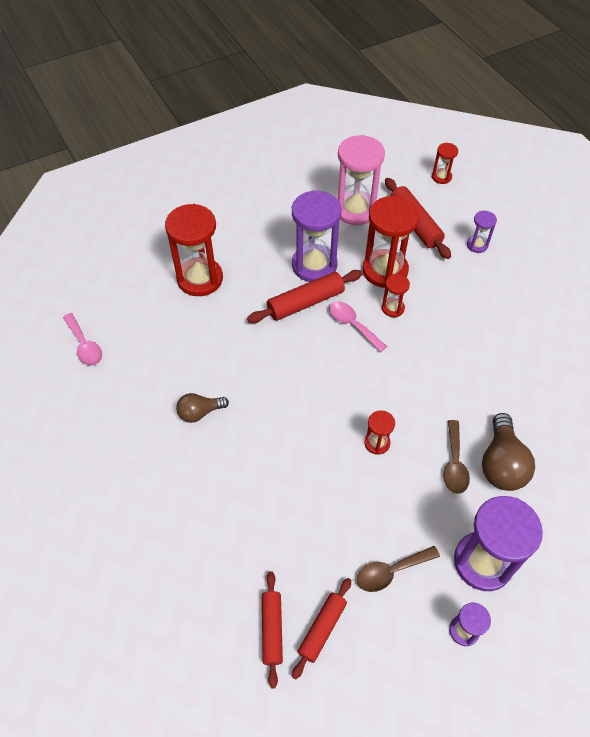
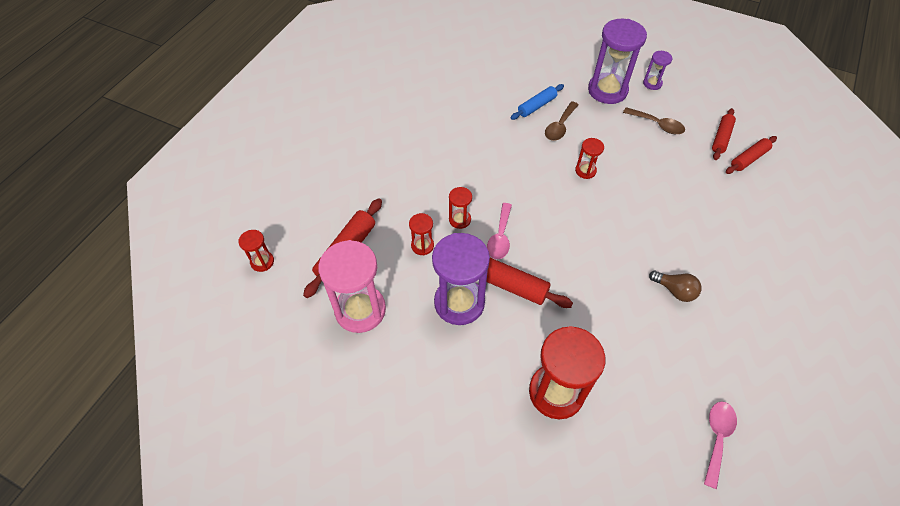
camera: 125 degrees left, 0 degrees up
red rolling pin [292,578,351,680] -> red rolling pin turned 60 degrees counterclockwise [712,108,736,160]
red hourglass [362,196,419,288] -> red hourglass [409,213,434,255], size x0.48
brown spoon [443,420,470,494] -> brown spoon turned 150 degrees clockwise [545,101,579,141]
purple hourglass [467,211,497,253] -> none
brown light bulb [482,413,535,491] -> blue rolling pin [511,84,564,120]

